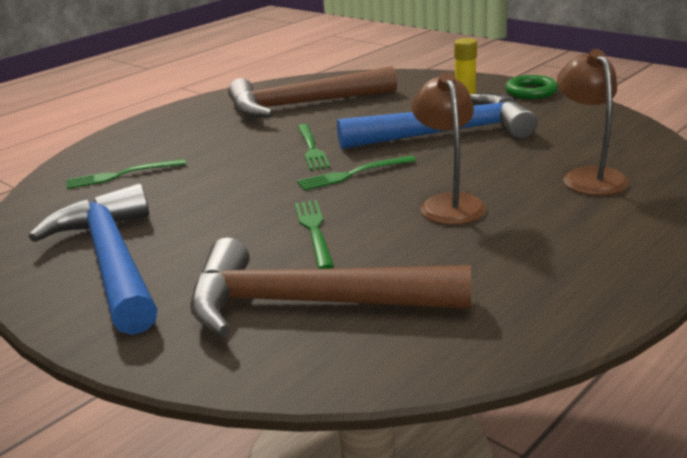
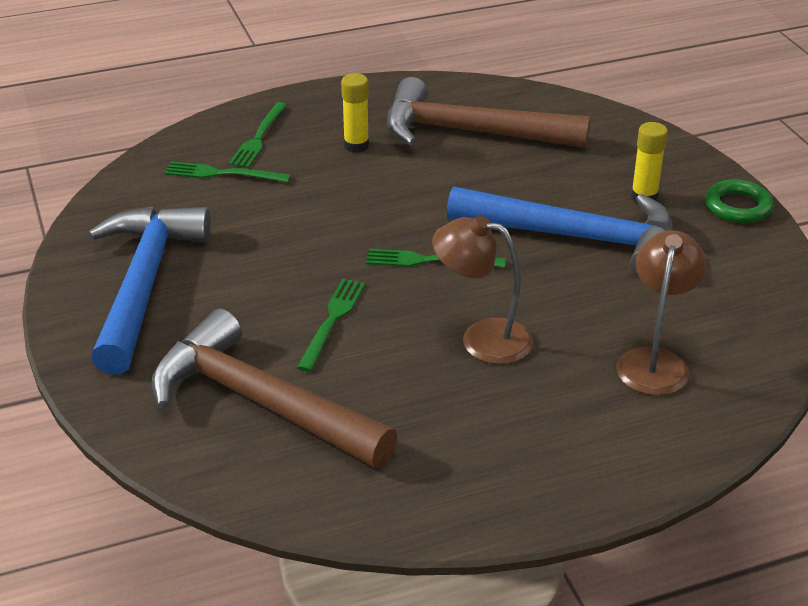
camera: 25 degrees right, 10 degrees up
green fork [297,124,330,170] -> green fork moved to [228,102,287,168]
brown lamp [412,72,486,225] -> brown lamp turned 90 degrees counterclockwise [432,216,534,364]
none -> yellow glue stick [341,73,369,153]

